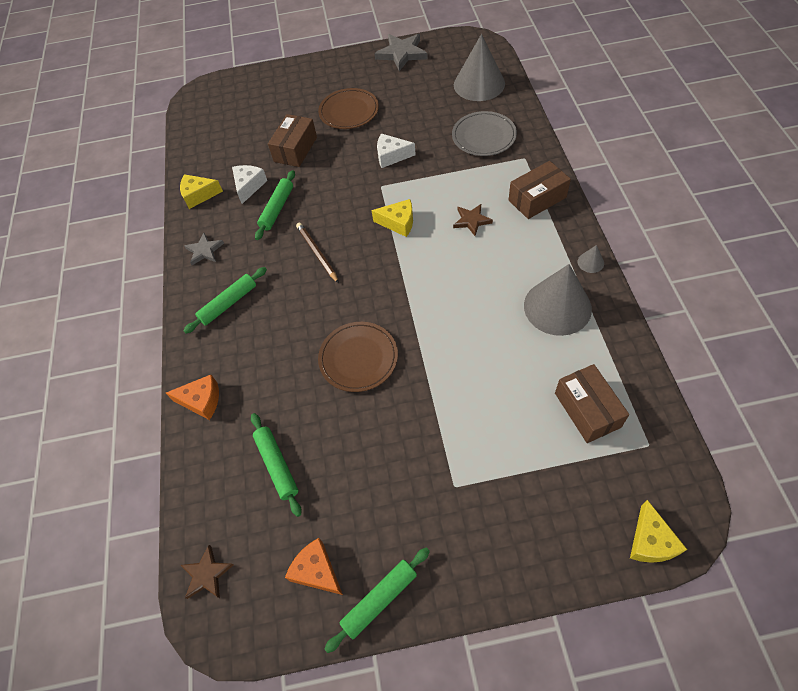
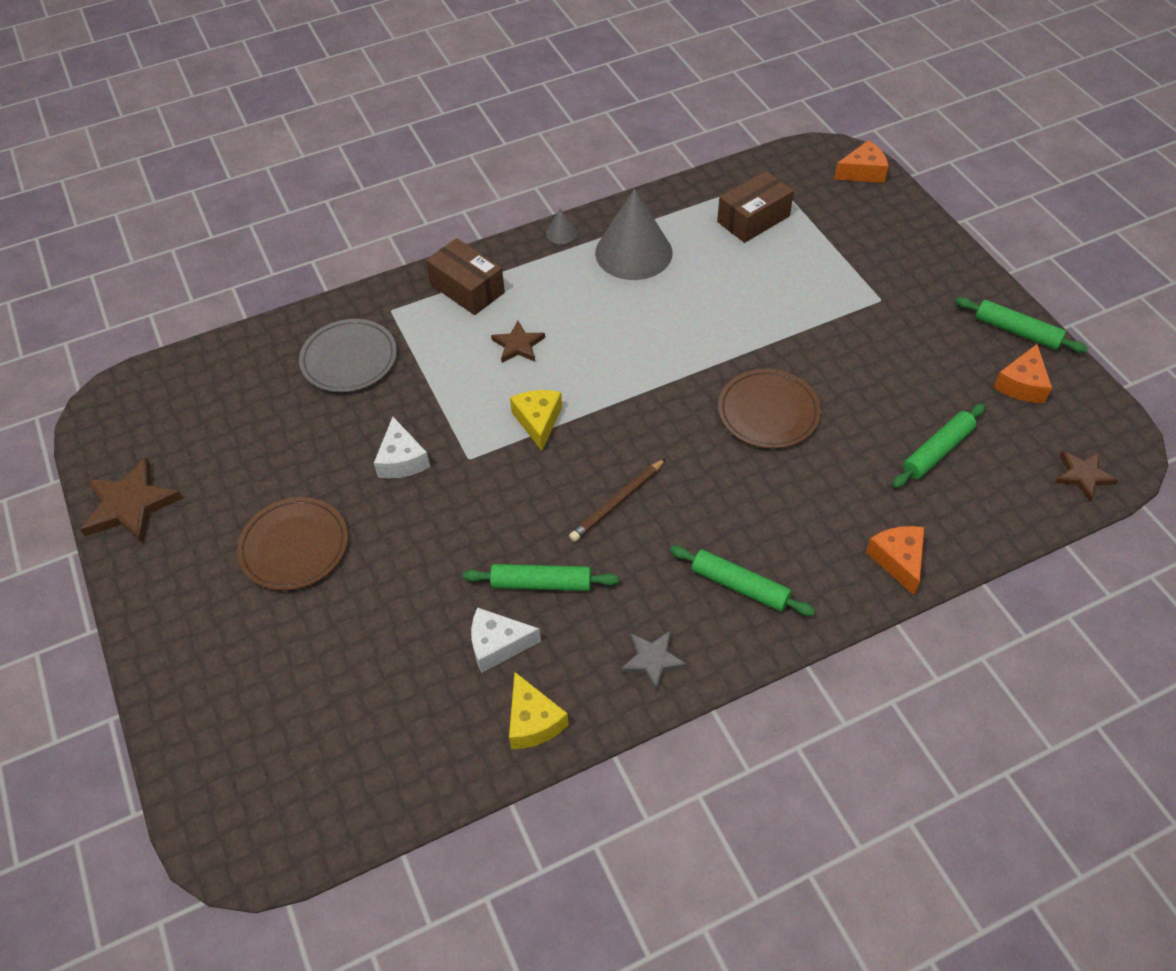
camera: 110 degrees left, 5 degrees down
brown box [268,114,317,167] -> none
grey star [374,34,428,71] -> brown star [80,457,183,543]
grey cone [454,34,505,101] -> none
yellow cheese [630,500,688,563] -> orange cheese [834,140,888,183]

